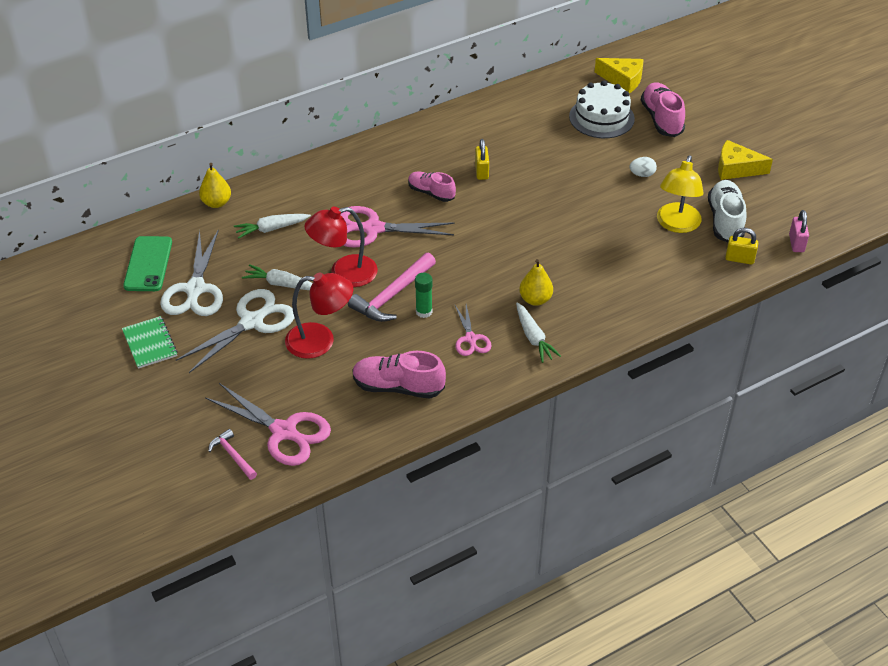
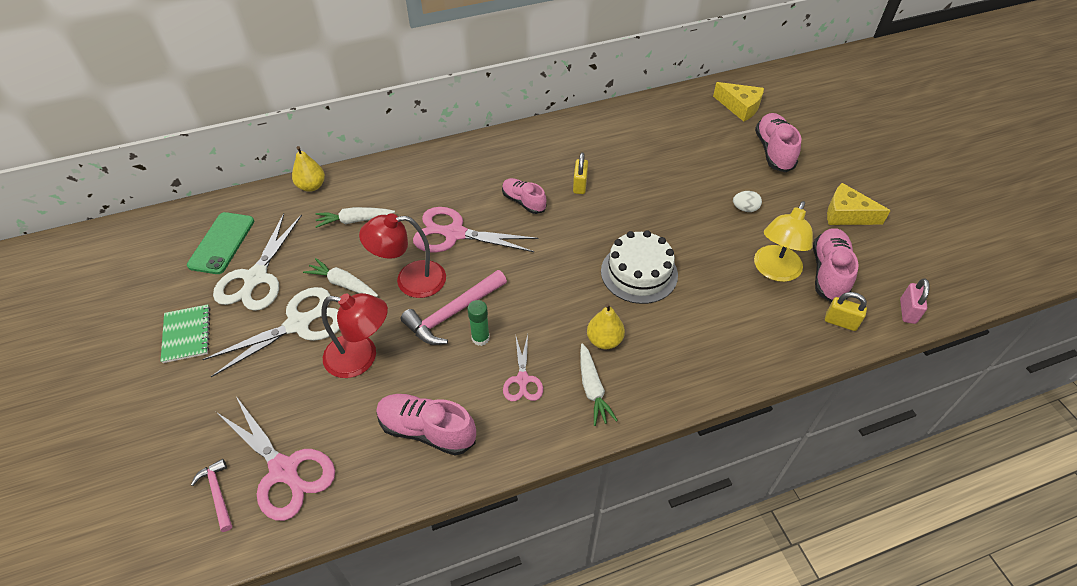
camera: 10 degrees right, 5 degrees up
white cake [569,81,635,138] -> white cake moved to [601,230,678,304]
white shoe [708,180,746,242] -> pink shoe [813,228,859,302]

